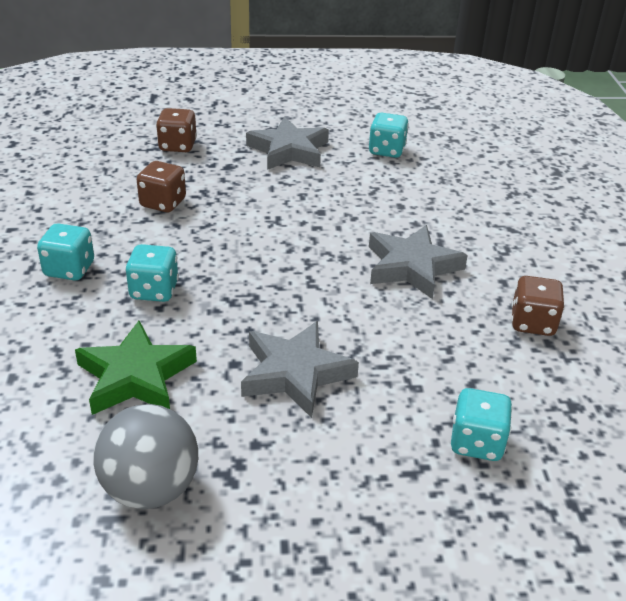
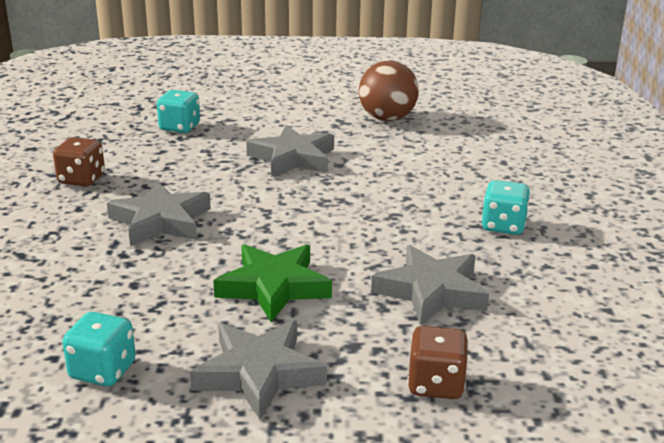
camera: 175 degrees left, 10 degrees down
green star [75,321,197,415] -> green star moved to [213,244,332,322]
grey ball [93,404,198,509] -> brown ball [359,60,419,121]
turquoise dice [125,244,179,302] -> none
brown dice [137,161,186,212] -> grey star [371,245,489,326]

